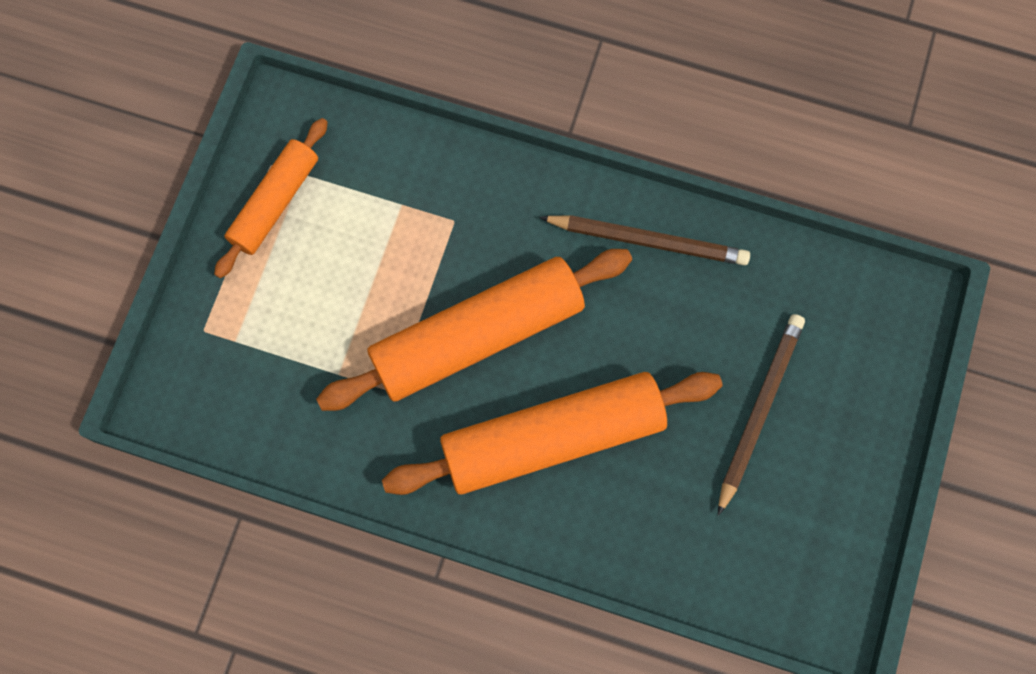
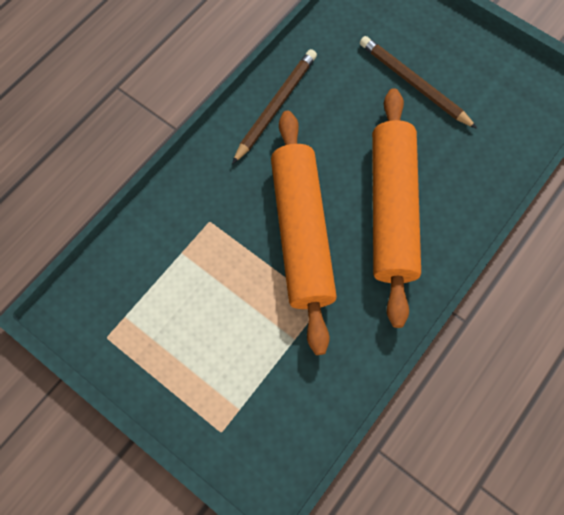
camera: 70 degrees left, 5 degrees down
orange rolling pin [214,118,328,278] -> none

